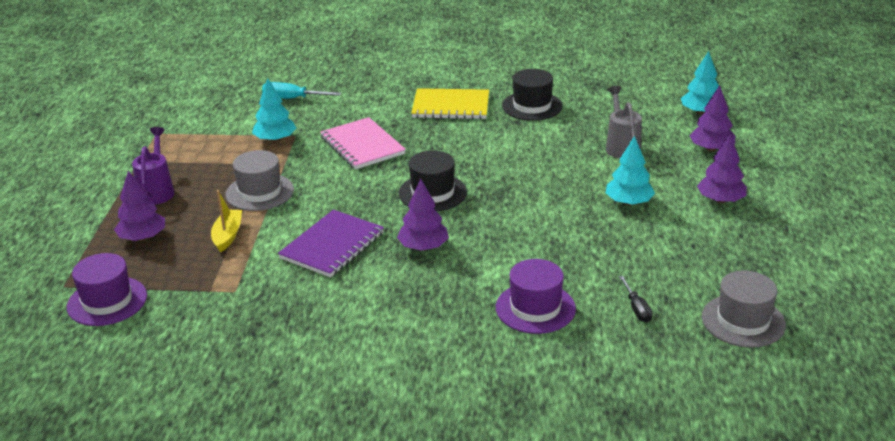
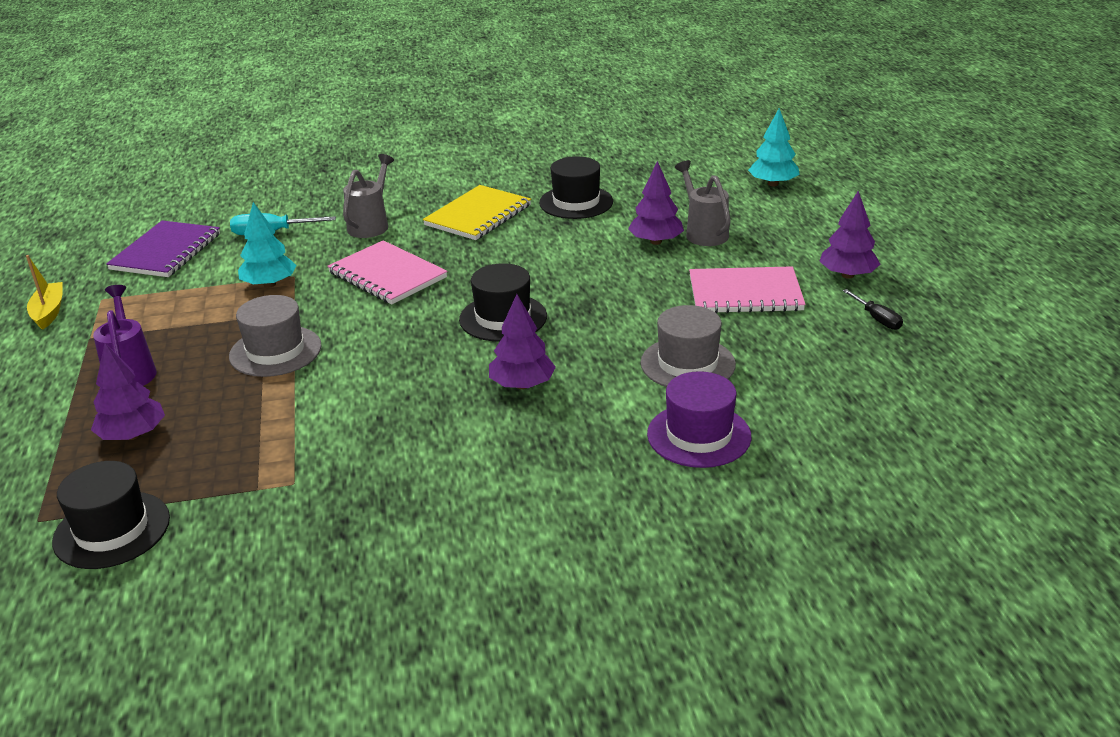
camera: 15 degrees left, 0 degrees up
purple hat [67,253,147,326] -> black hat [52,461,170,569]
yellow boat [211,190,242,253] -> yellow boat moved to [26,255,63,330]
purple notebook [278,210,384,277] -> purple notebook moved to [106,220,220,277]
yellow notebook [411,88,489,119] -> yellow notebook turned 45 degrees counterclockwise [423,185,531,240]
turquoise tree [606,136,655,206] -> pink notebook [689,266,806,313]
black screwdriver [619,276,653,322] -> black screwdriver moved to [842,289,903,330]
purple tree [689,85,735,152] -> purple tree moved to [628,161,684,245]
grey hat [702,271,786,347] -> grey hat moved to [641,305,736,387]
none -> grey watering can [343,154,394,238]

